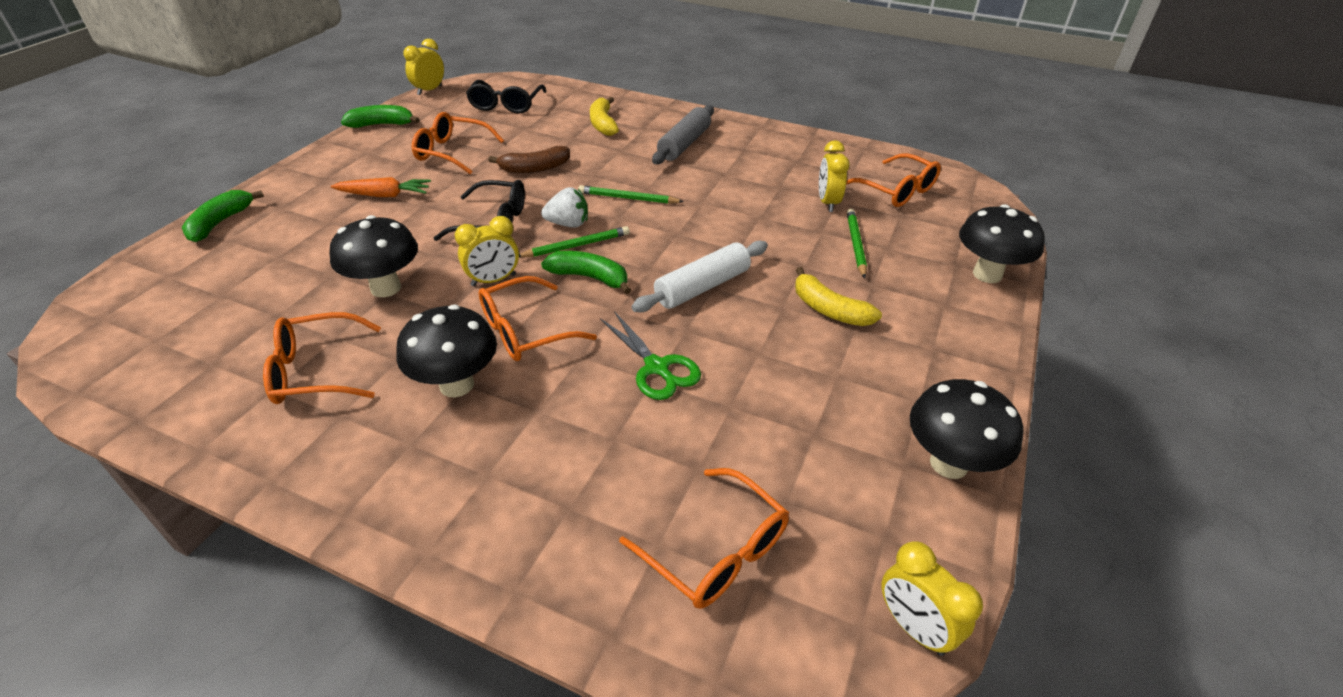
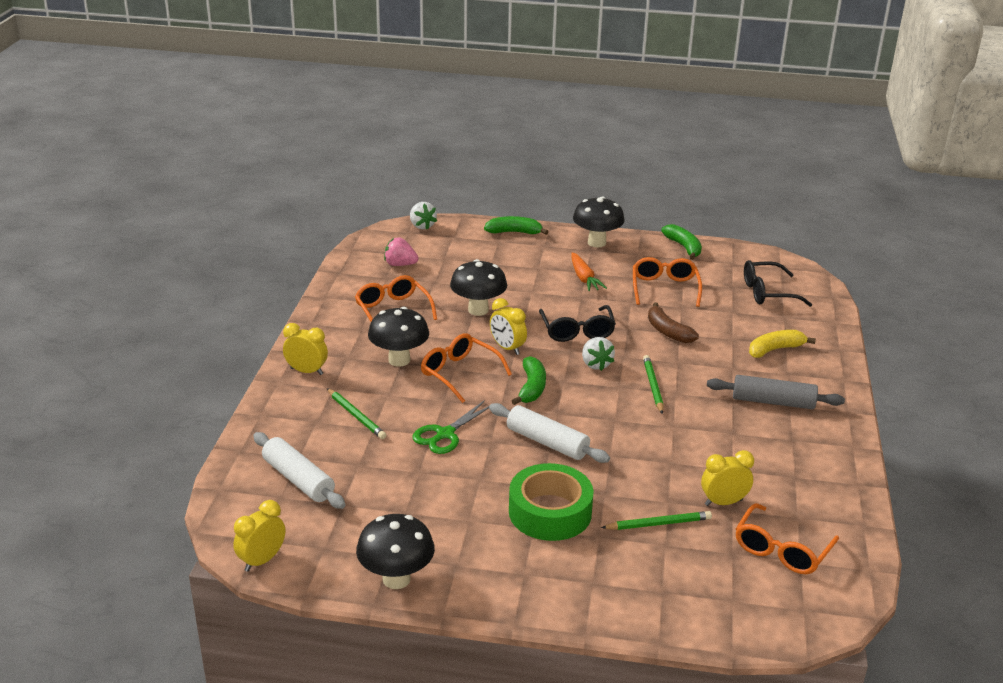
camera: 75 degrees right, 10 degrees down
yellow clock [404,39,444,95] -> yellow clock moved to [283,323,328,375]
green pencil [519,226,630,257] -> green pencil moved to [327,388,386,439]
orange glasses [619,468,789,609] -> white rolling pin [253,432,345,509]
yellow banana [795,267,882,326] -> green tape [509,463,594,541]
black mushroom [959,204,1045,283] -> black mushroom moved to [573,197,625,247]
none -> pink strawberry [384,238,419,266]
none -> white strawberry [410,202,437,230]

